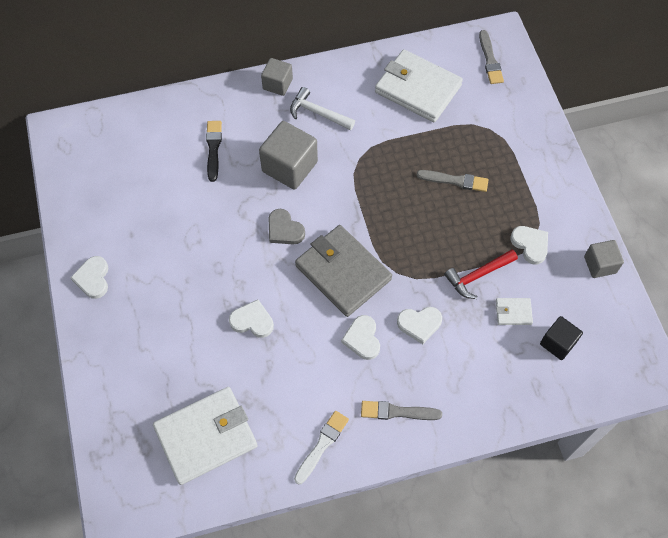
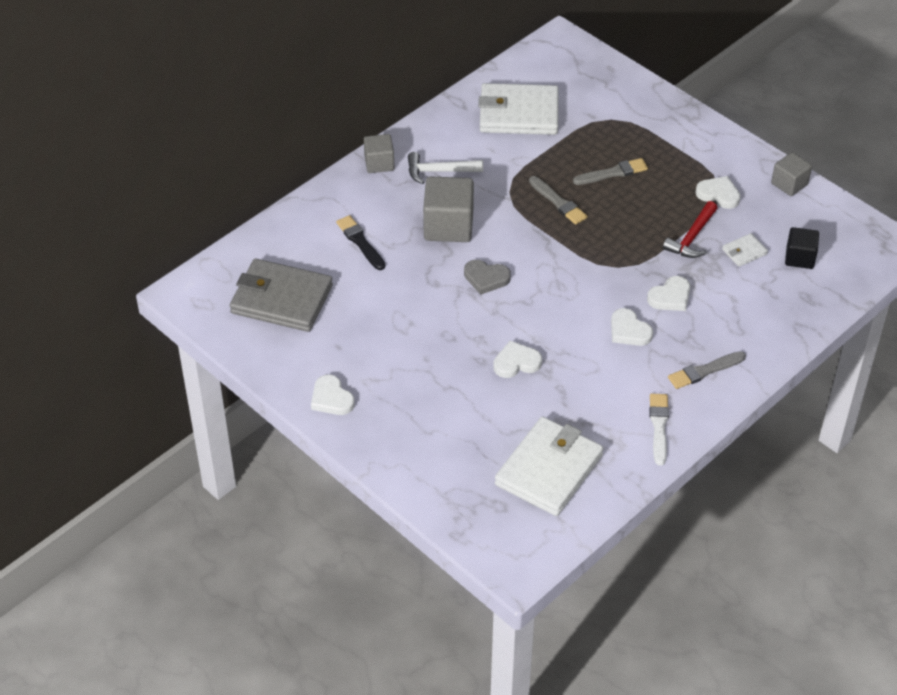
camera: 30 degrees left, 15 degrees down
grey wallet [295,225,392,317] -> grey wallet moved to [230,258,333,332]
grey brush [479,30,504,84] -> grey brush moved to [529,176,588,225]

